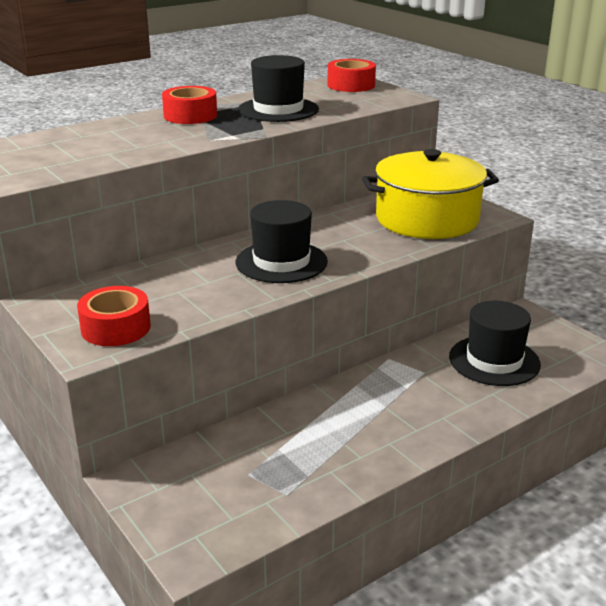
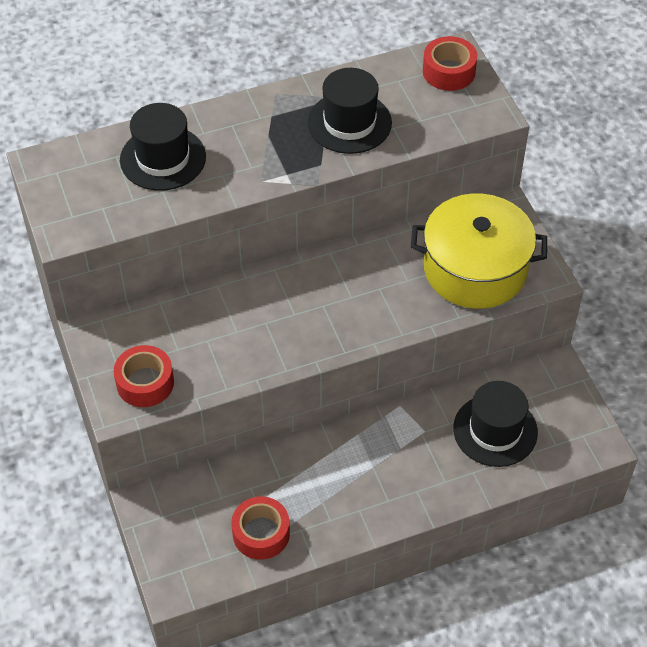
camera: 15 degrees right, 25 degrees up
red tape [162,86,217,124] -> red tape moved to [231,496,290,560]
black hat [236,200,328,283] -> black hat moved to [120,103,206,191]

